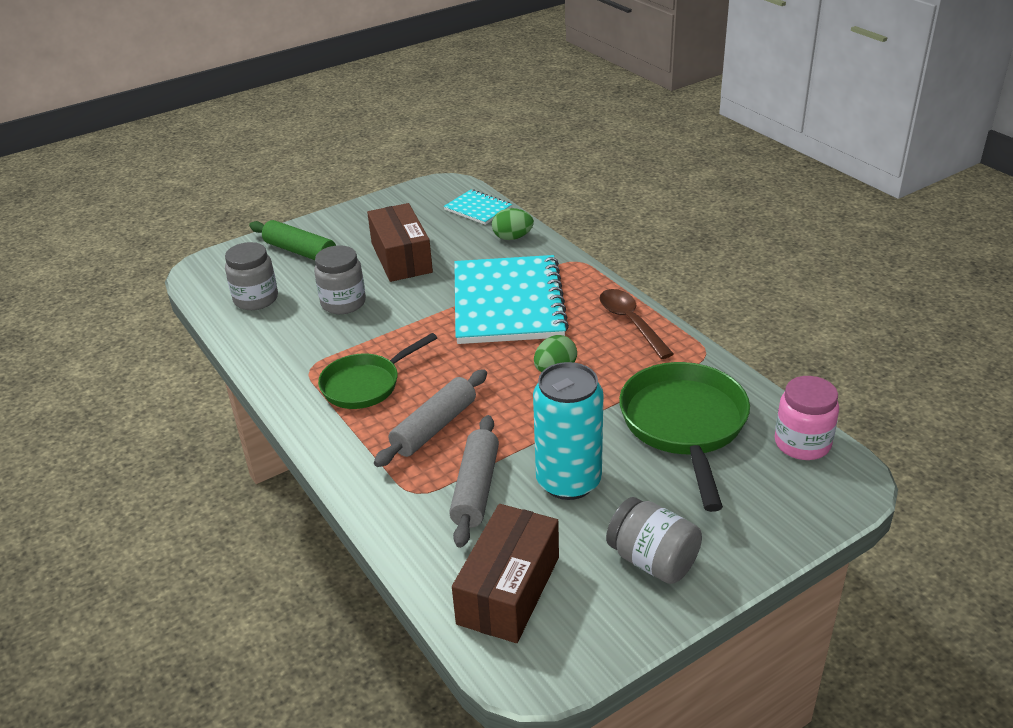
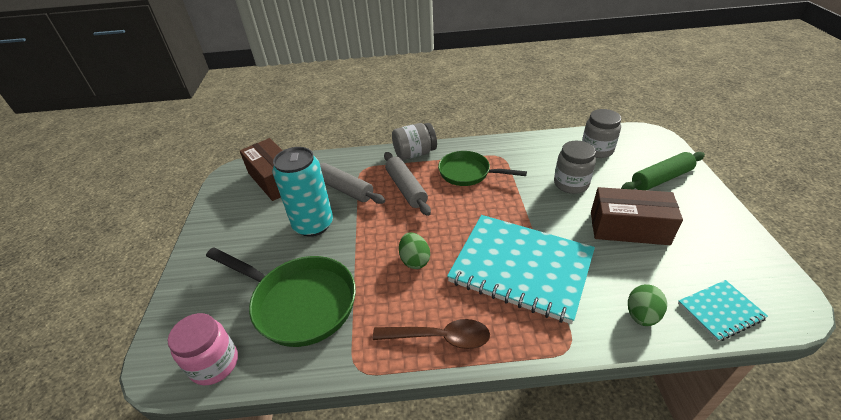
camera: 120 degrees right, 5 degrees up
green pan [318,333,437,409] -> green pan turned 60 degrees counterclockwise [438,151,527,186]
grey jar [606,497,702,584] -> grey jar moved to [392,123,437,160]

